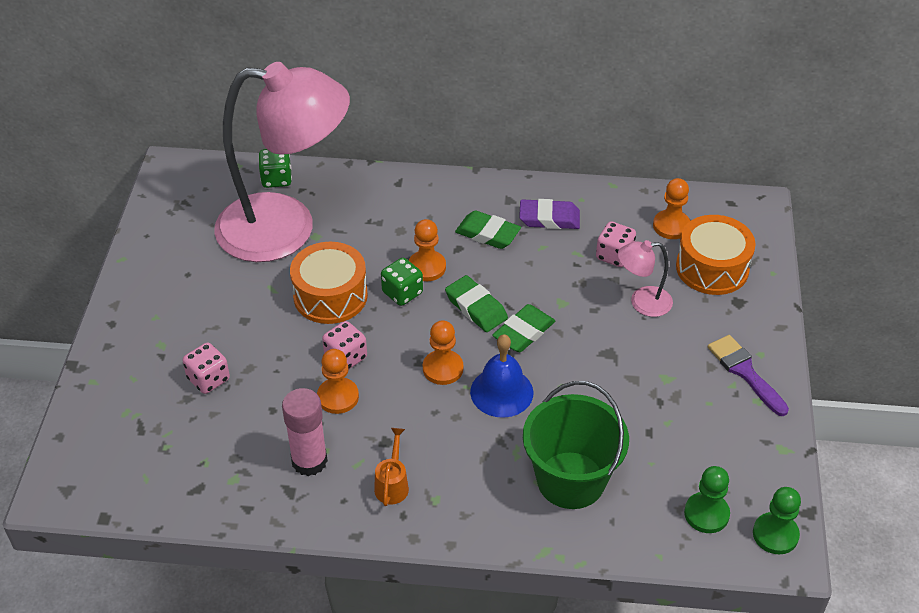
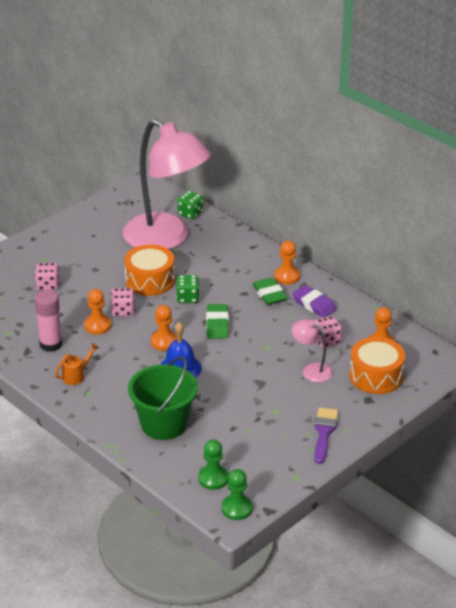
camera: 40 degrees right, 10 degrees down
orange pawn [408,219,446,281] -> orange pawn moved to [274,241,300,285]
green eraser [492,304,555,352] -> none

